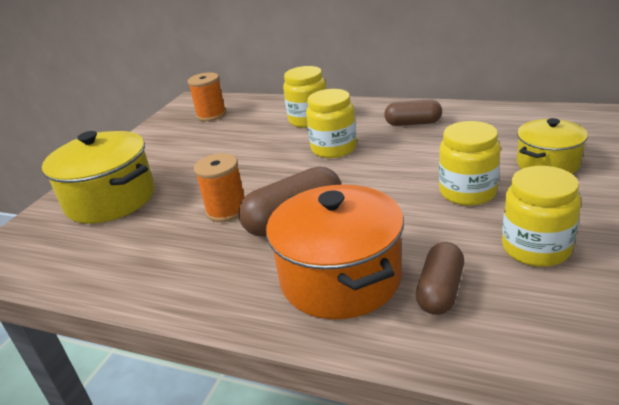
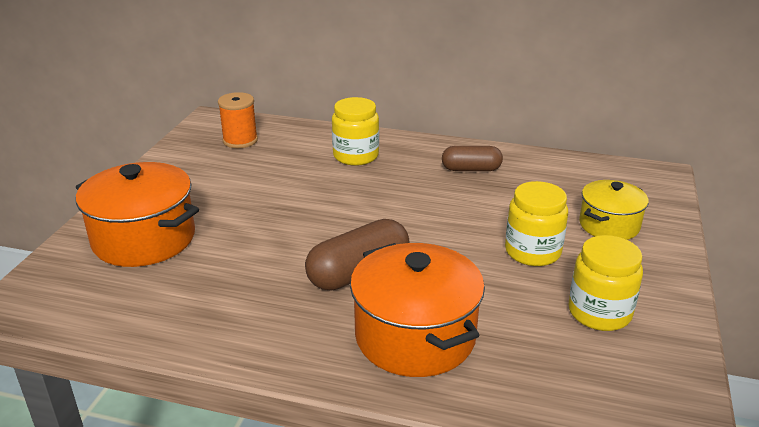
camera: 10 degrees left, 0 degrees up
yellow pot [42,131,155,224] -> orange pot [76,162,199,267]
orange spool [194,153,245,222] -> none
yellow jar [306,89,357,158] -> none
brown capsule [416,242,464,315] -> none

